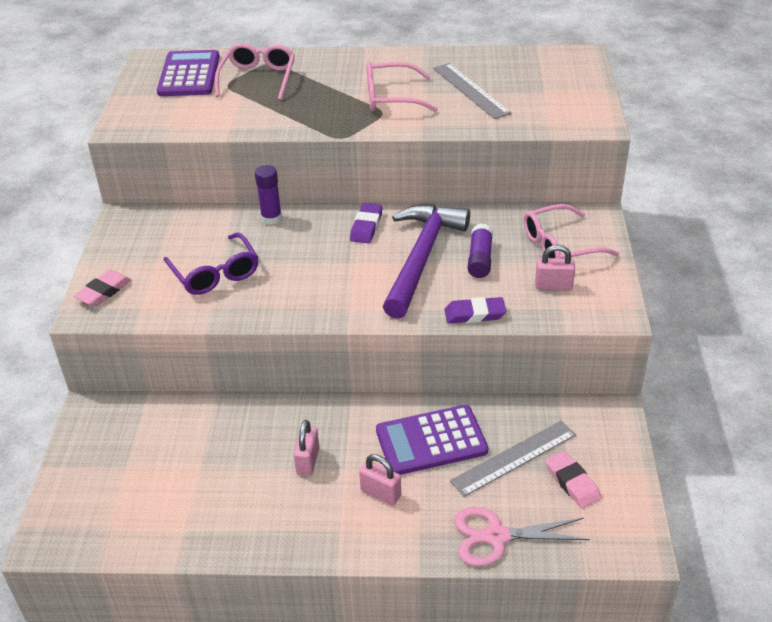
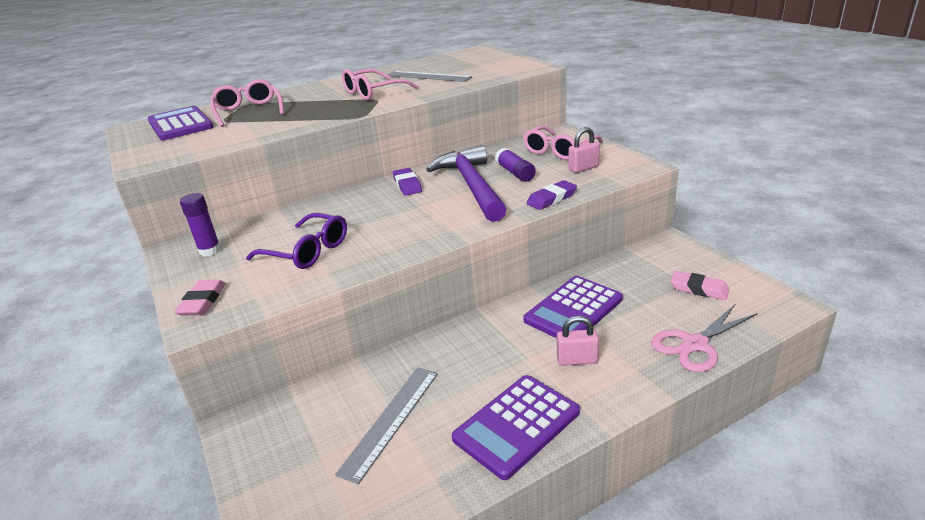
camera: 30 degrees left, 10 degrees down
purple glue stick [255,165,282,225] -> purple glue stick moved to [180,193,221,257]
pink padlock [294,420,319,476] -> none
grey ruler [450,421,576,497] -> grey ruler moved to [335,367,438,484]
none -> purple calculator [452,375,580,480]

